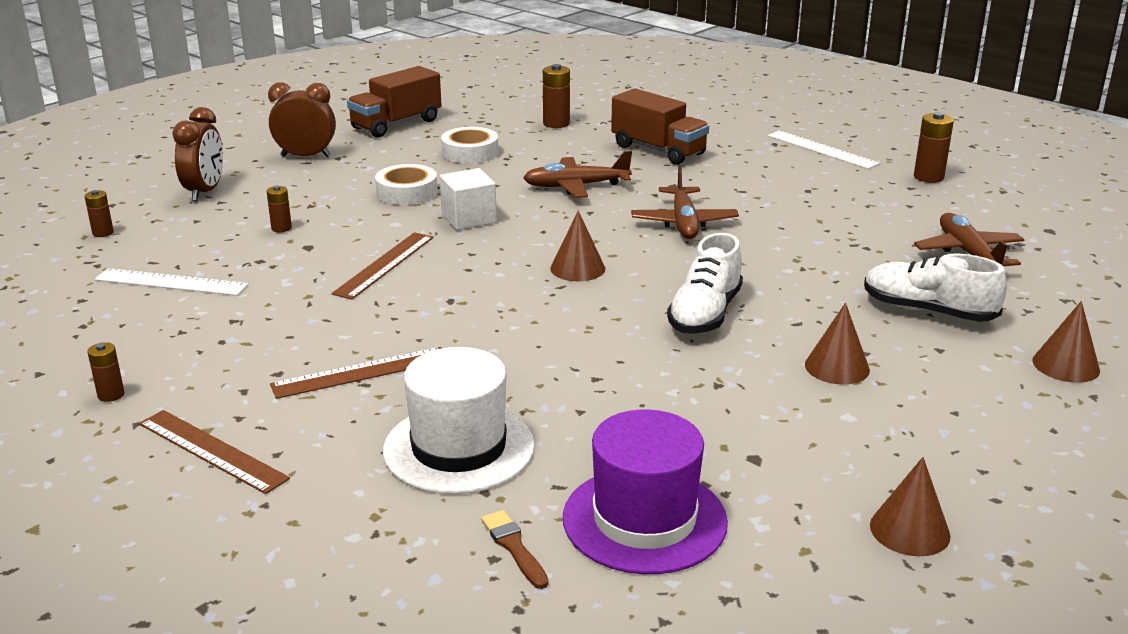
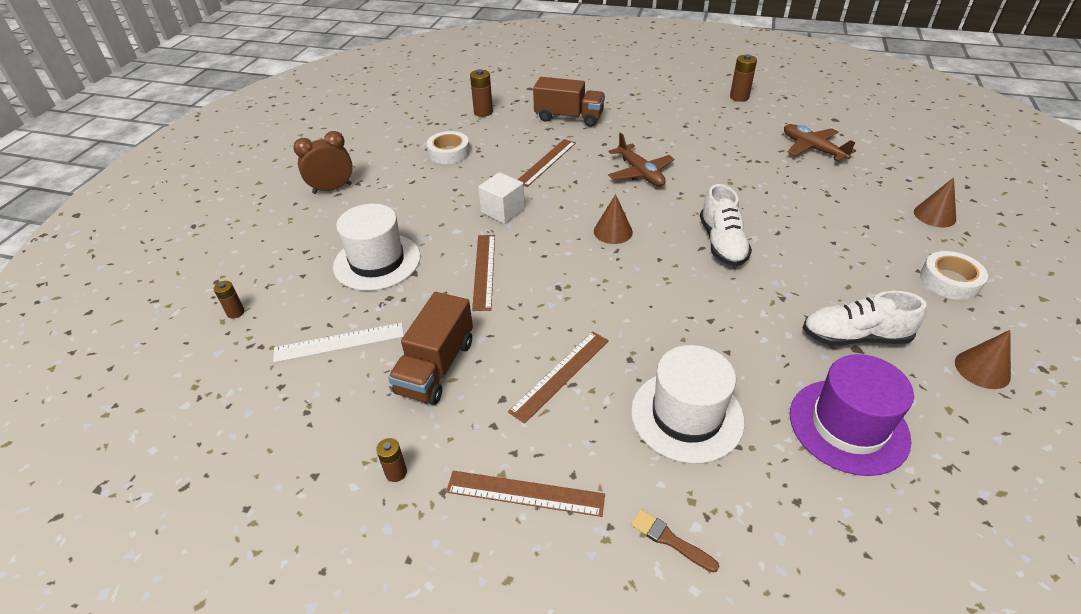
camera: 25 degrees left, 15 degrees up
brown clock [172,107,223,201] -> none
brown battery [267,185,292,232] -> white hat [333,204,420,291]
brown truck [347,66,441,138] -> brown truck moved to [388,292,473,405]
white tape [375,164,438,205] -> white tape moved to [920,251,988,300]
brown brush [481,510,549,589] -> brown brush moved to [631,510,719,573]
brown plane [523,151,632,198] -> brown ruler [518,139,576,187]
white ruler [768,131,880,169] -> none
brown cone [805,303,870,385] -> none
white shoe [864,253,1007,322] -> white shoe moved to [803,291,927,346]

